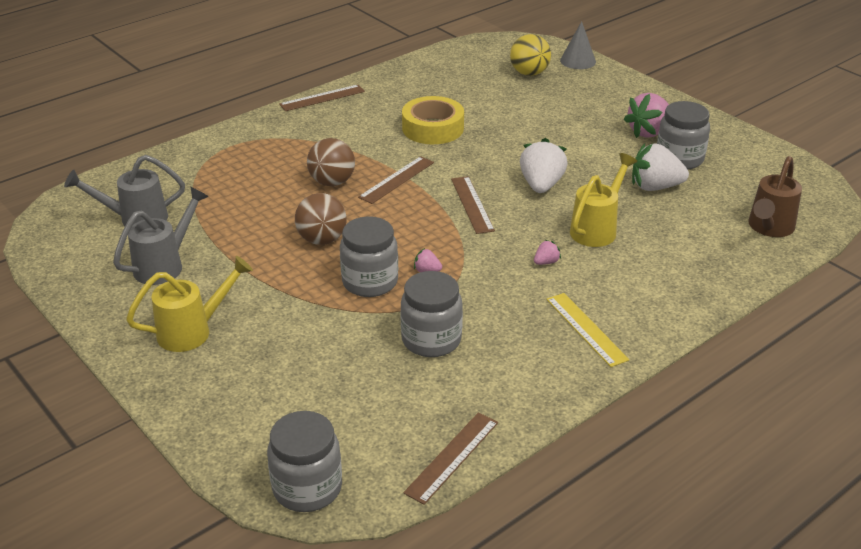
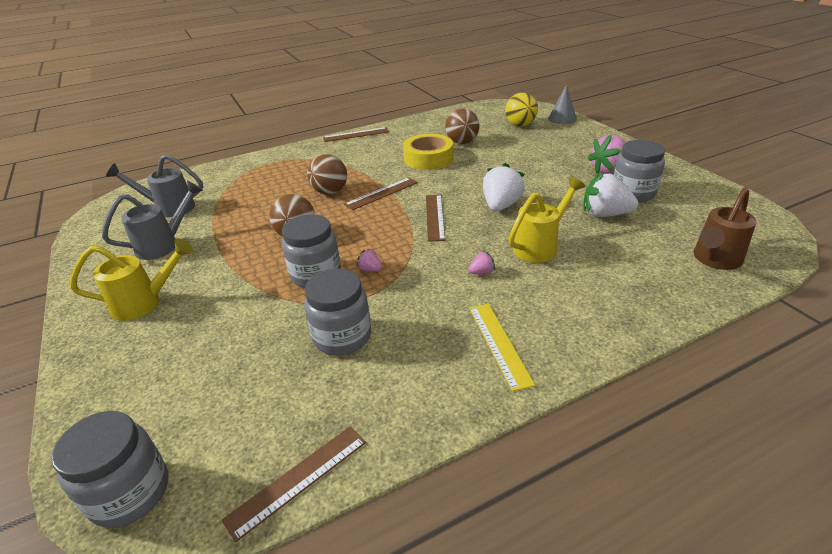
camera: 15 degrees right, 0 degrees up
none -> brown ball [445,109,479,144]

